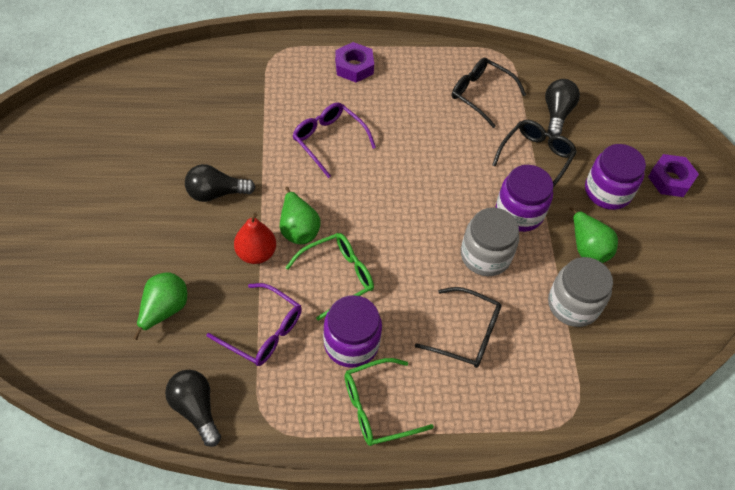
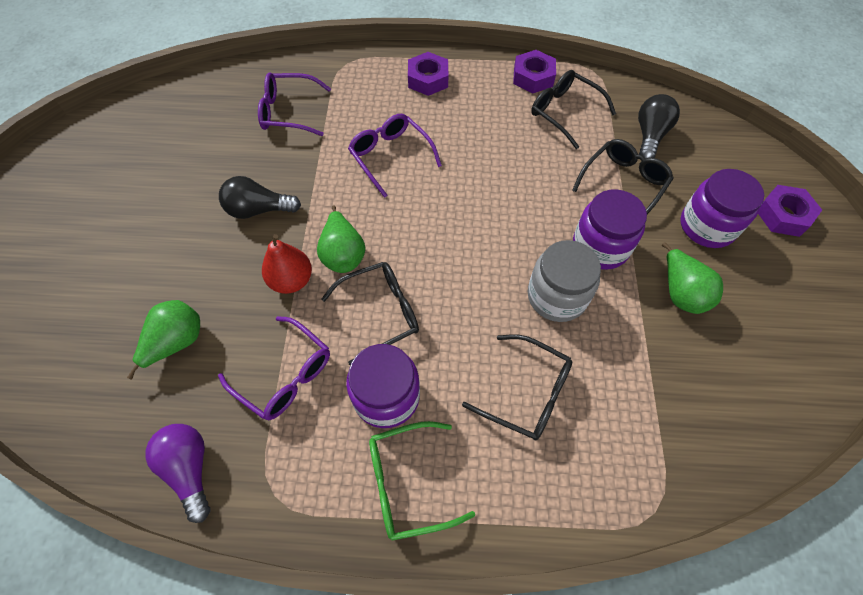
camera: 10 degrees right, 5 degrees up
black light bulb [165,370,221,447] -> purple light bulb [145,424,210,523]
green glasses [285,233,374,321] -> black glasses [321,262,419,365]
grey jar [548,257,613,327] -> none
none -> purple glasses [258,73,331,136]
none -> purple nut [513,50,556,93]

